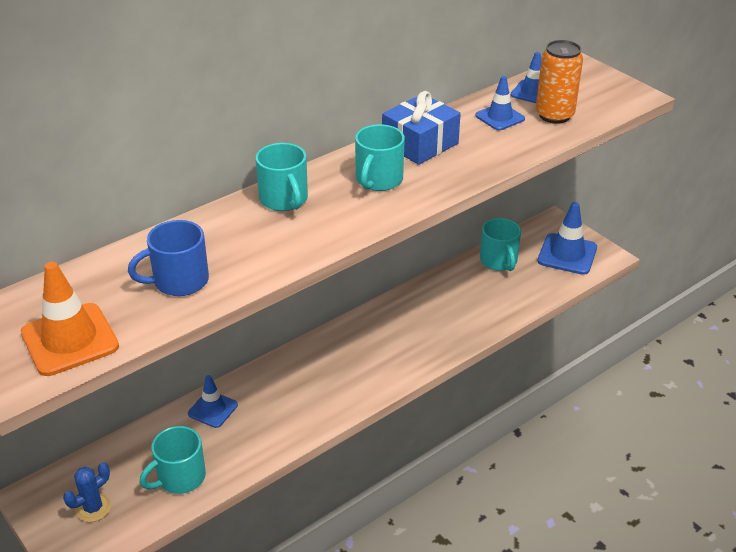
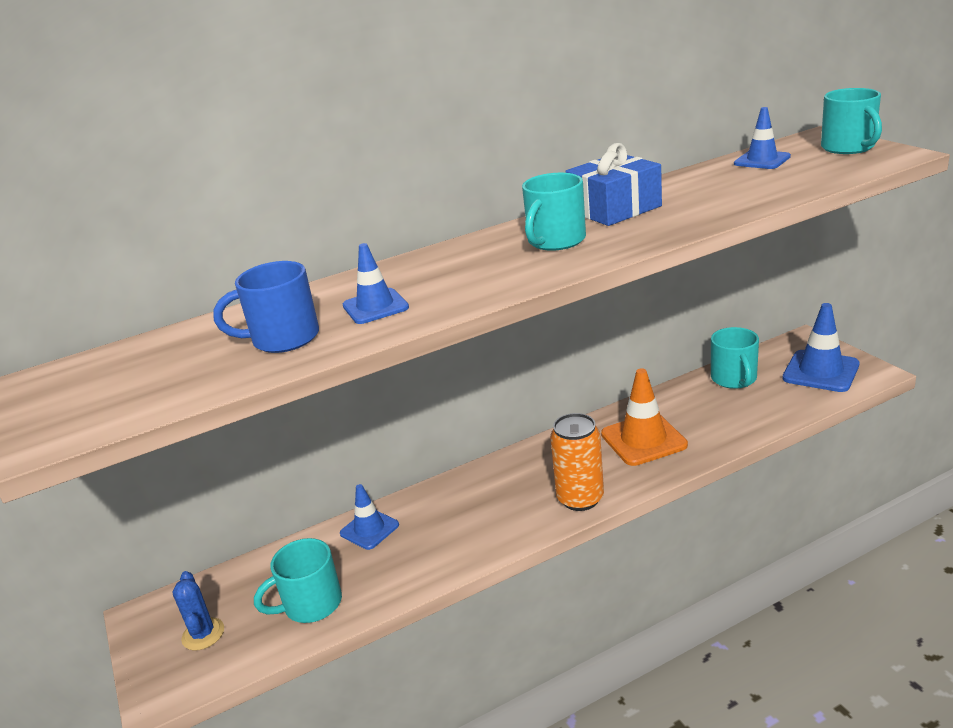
camera: 15 degrees right, 10 degrees down
orange traffic cone [21,262,119,376] -> orange traffic cone moved to [601,368,688,466]
blue cactus [63,462,111,522] -> blue cactus turned 75 degrees counterclockwise [173,571,224,650]
turquoise mug [255,143,308,211] -> turquoise mug moved to [821,88,882,154]
blue traffic cone [475,76,525,131] -> blue traffic cone moved to [343,243,409,324]
orange can [536,40,583,124] -> orange can moved to [550,413,604,511]

